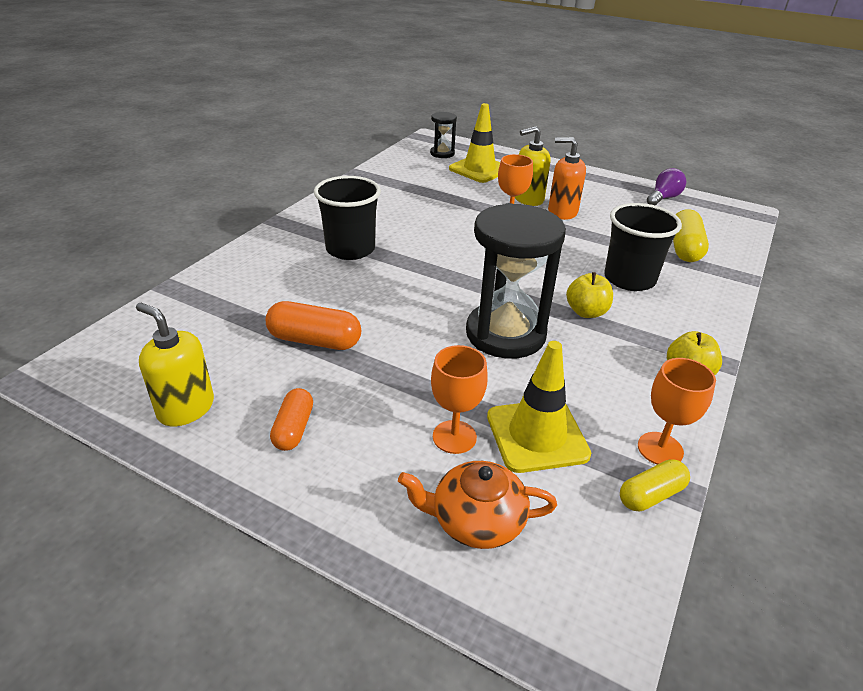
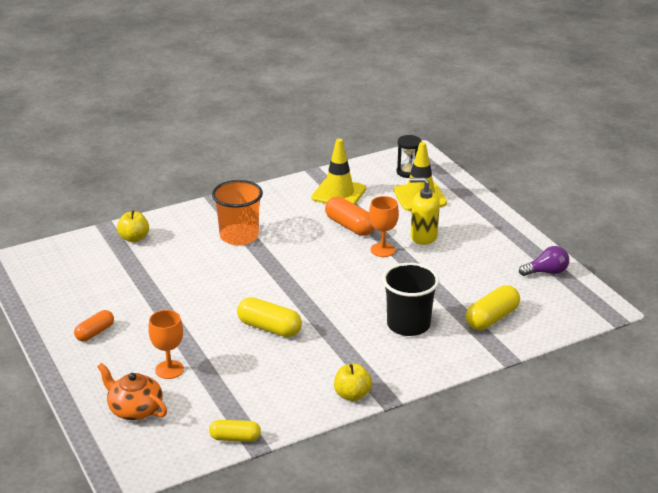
camera: 35 degrees right, 5 degrees down
yellow soap dispenser [136,303,214,426] -> none
orange capsule [266,301,361,350] -> orange capsule moved to [325,197,375,236]
black cup [314,176,381,260] -> orange cup [212,180,263,245]
black hourglass [466,203,566,359] -> yellow capsule [237,297,302,337]
yellow traffic cone [487,341,591,473] -> yellow traffic cone moved to [311,139,366,204]
orange soap dispenser [548,137,586,220] -> none
yellow apple [566,272,613,318] -> yellow apple moved to [117,210,149,243]
orange goblet [638,358,716,465] -> none

